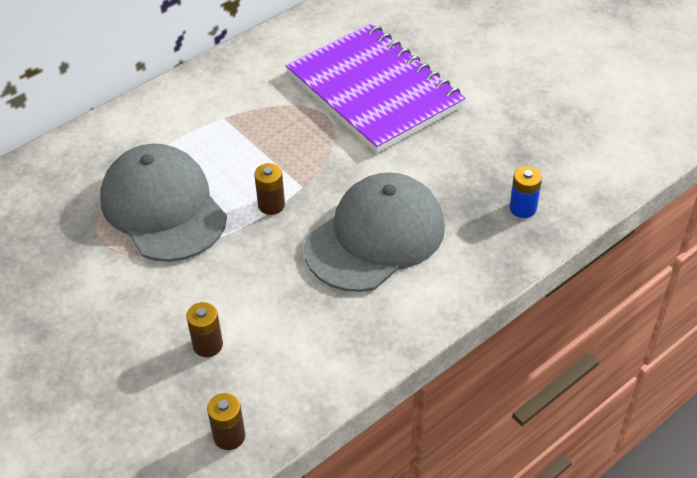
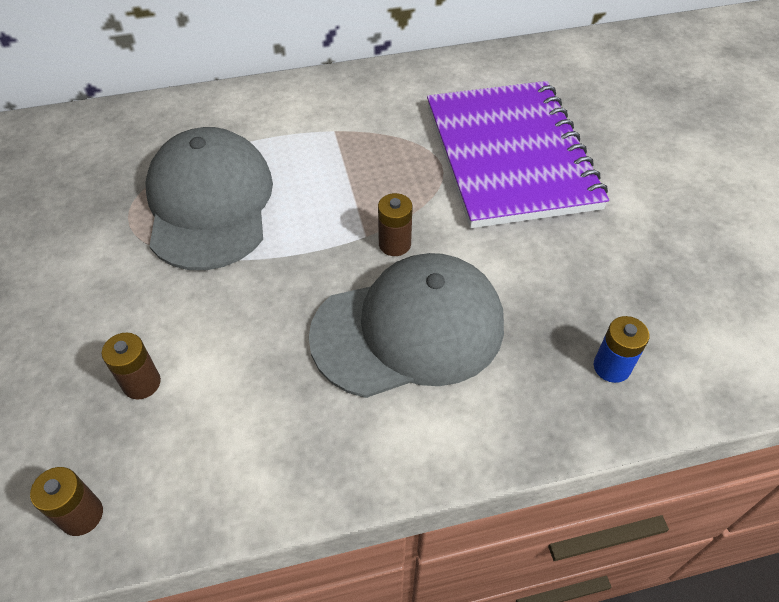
camera: 25 degrees right, 5 degrees up
brown battery [254,163,285,215] -> brown battery moved to [378,193,413,256]

